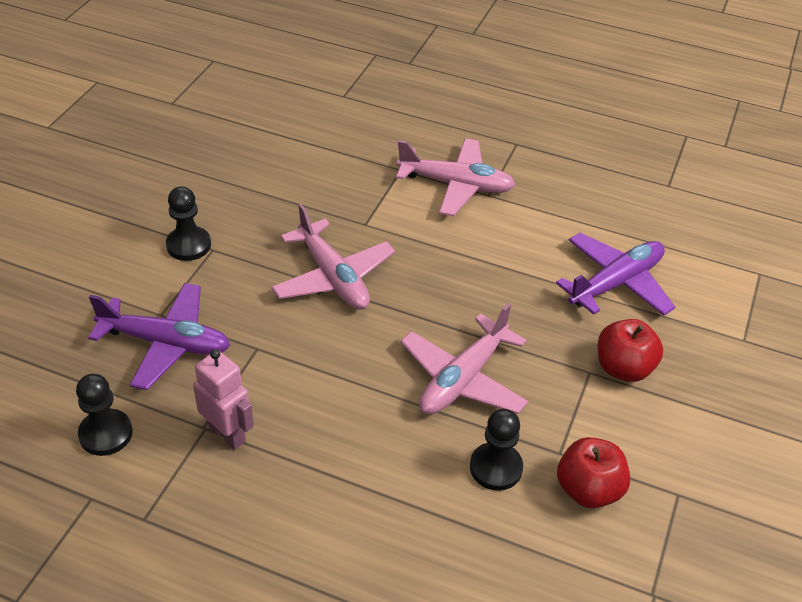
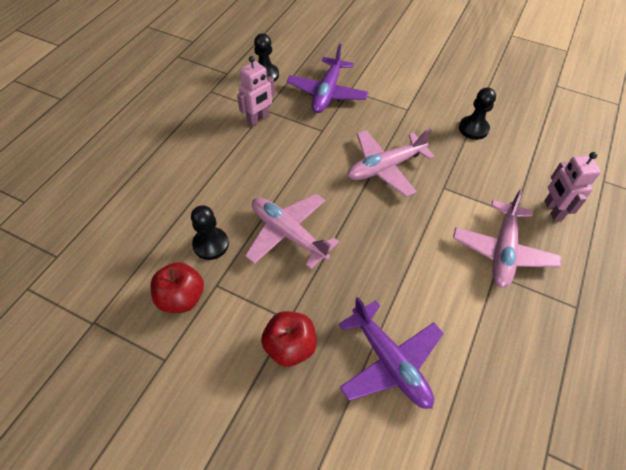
camera: 95 degrees right, 10 degrees up
black pawn [166,186,211,261] -> black pawn moved to [459,88,496,140]
none -> pink robot [544,152,601,221]

